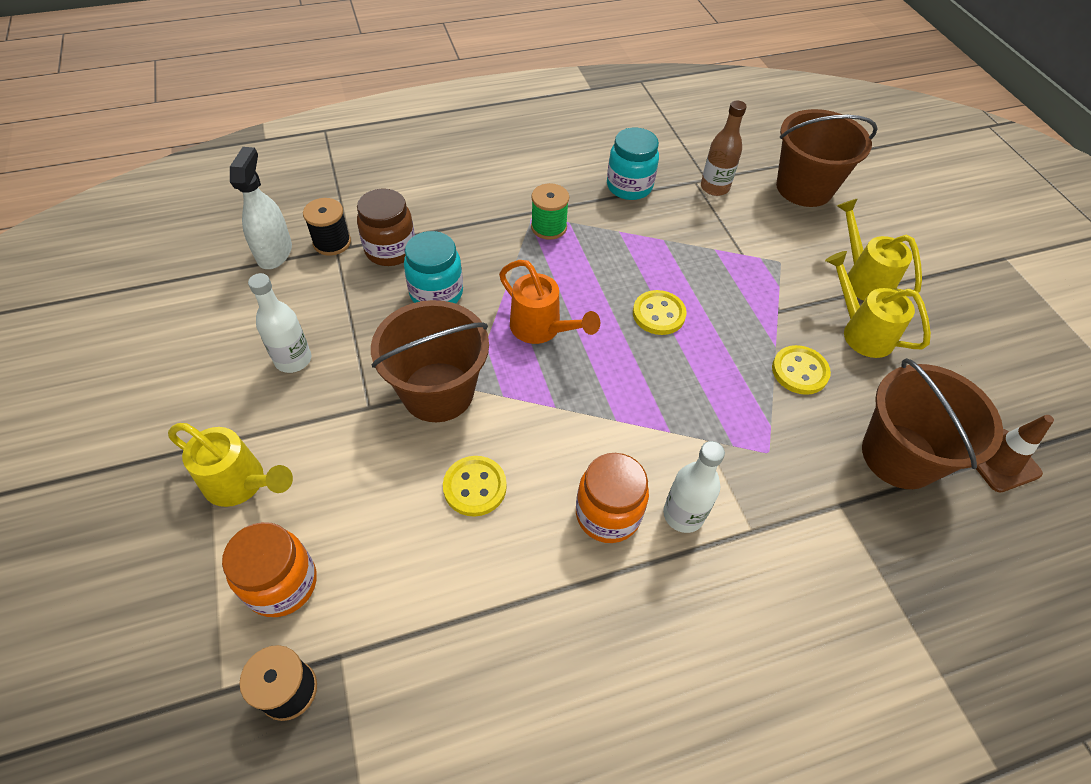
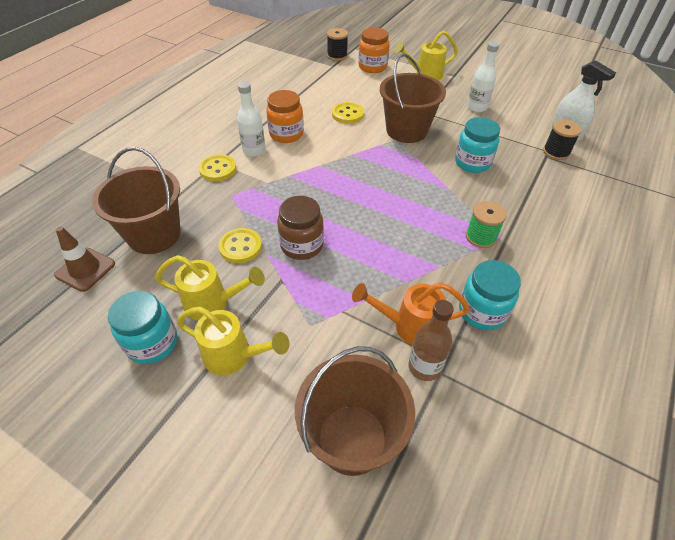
camera: 140 degrees right, 5 degrees down
brown jar [357,188,415,266] -> brown jar moved to [277,196,324,260]
orange watering can [499,260,600,344] -> orange watering can moved to [352,282,470,345]
yellow button [633,290,687,335] -> yellow button moved to [199,154,236,181]
none -> turquoise jar [108,291,177,364]

